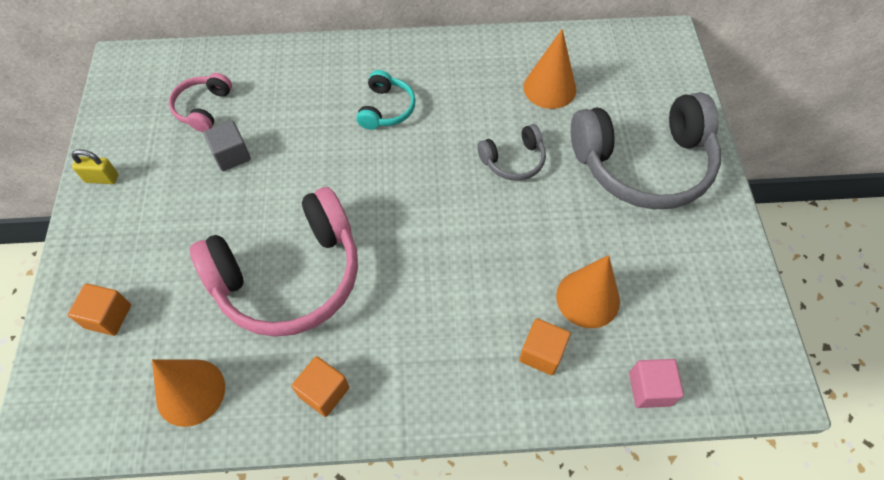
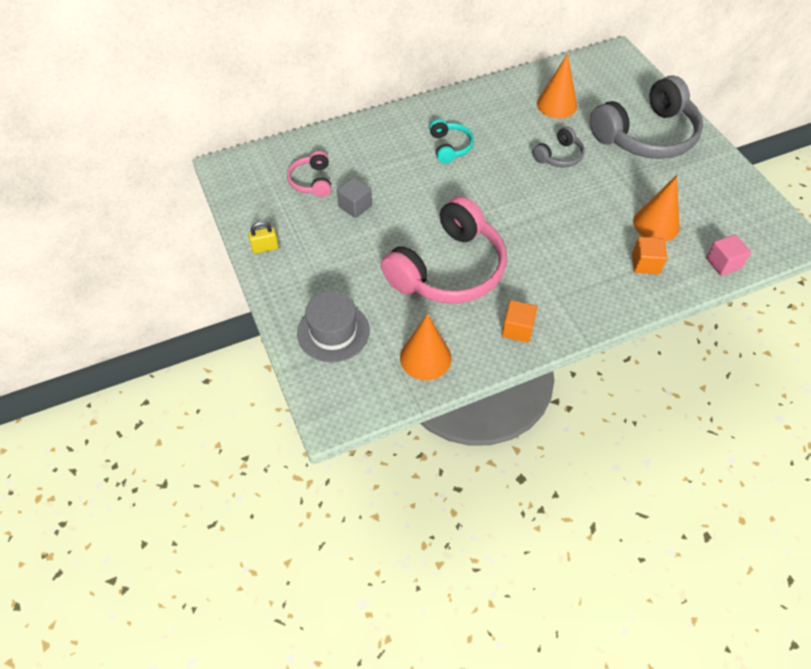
camera: 20 degrees left, 5 degrees down
orange cube [68,283,131,336] -> grey hat [297,291,370,363]

